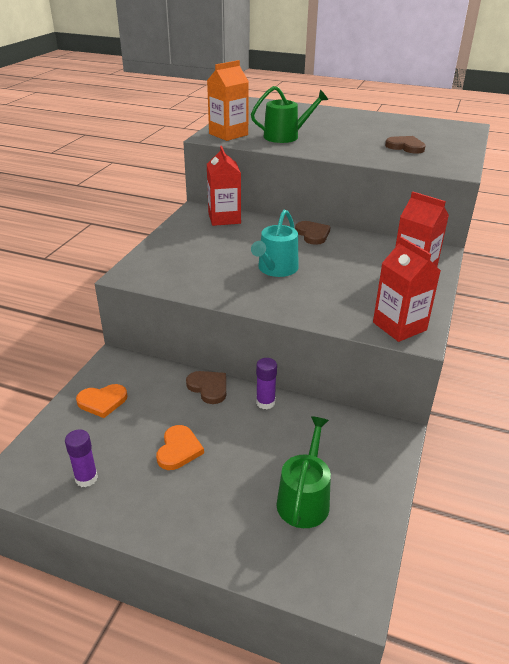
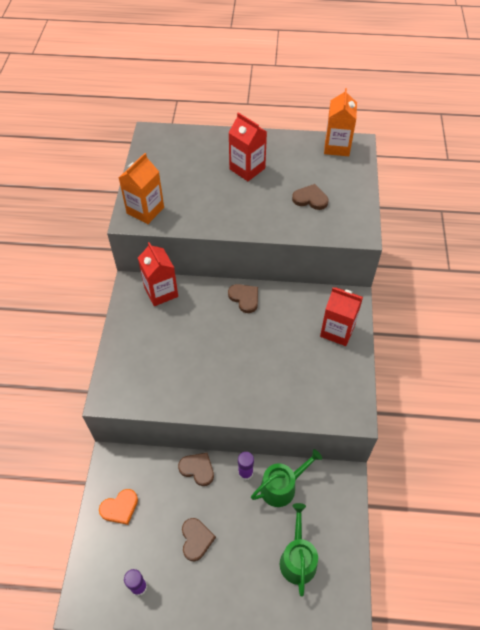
camera: 15 degrees left, 20 degrees up
orange heart [156,425,204,470] -> brown heart [182,518,216,561]
green watering can [251,86,328,143] -> green watering can moved to [251,449,322,507]
turquoise watering can [251,210,298,277] -> none
red carton [373,237,441,342] -> red carton moved to [228,113,267,181]
none -> orange carton [324,88,357,156]

